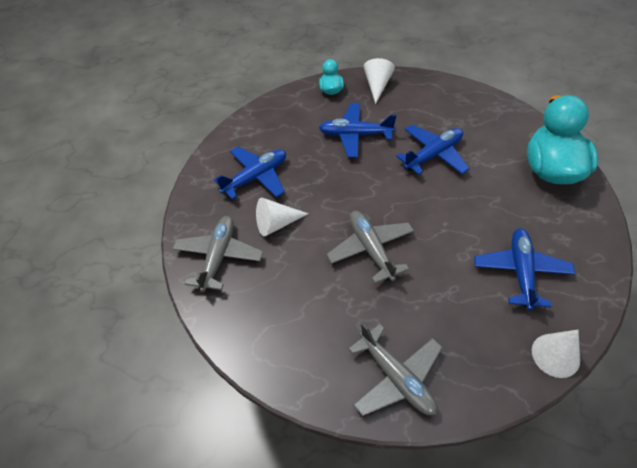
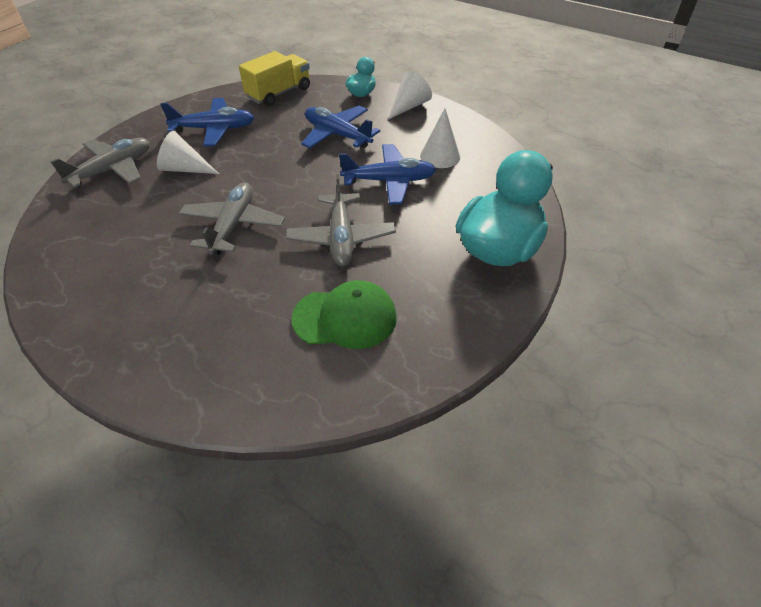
camera: 30 degrees right, 5 degrees down
grey plane [348,323,442,416] -> grey plane moved to [286,174,396,266]
blue plane [474,228,575,311] -> green cap [291,280,397,349]
white cone [532,330,580,378] -> white cone moved to [420,108,460,168]
none -> yellow truck [239,51,310,106]

